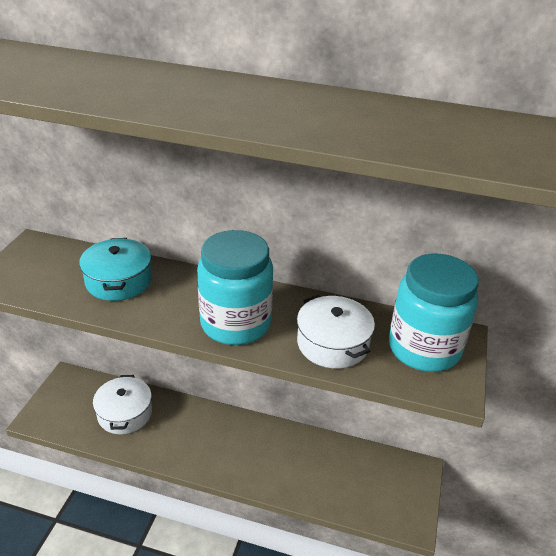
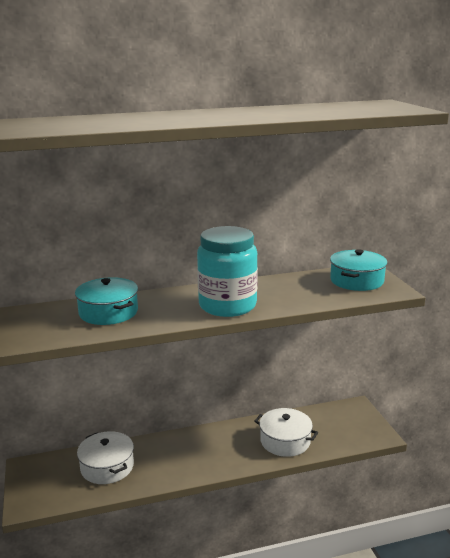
camera: 30 degrees left, 15 degrees down
white pot [297,295,375,369] -> white pot moved to [254,408,318,457]
turquoise jar [389,254,479,372] -> turquoise pot [330,249,387,291]

